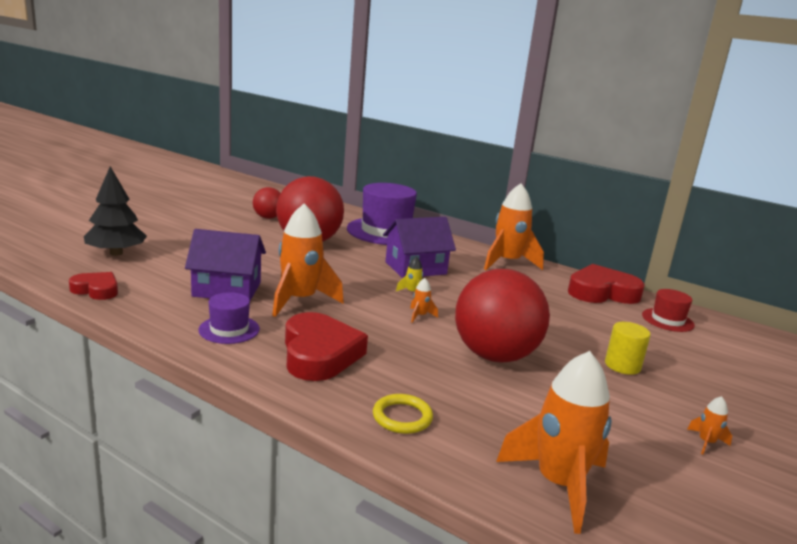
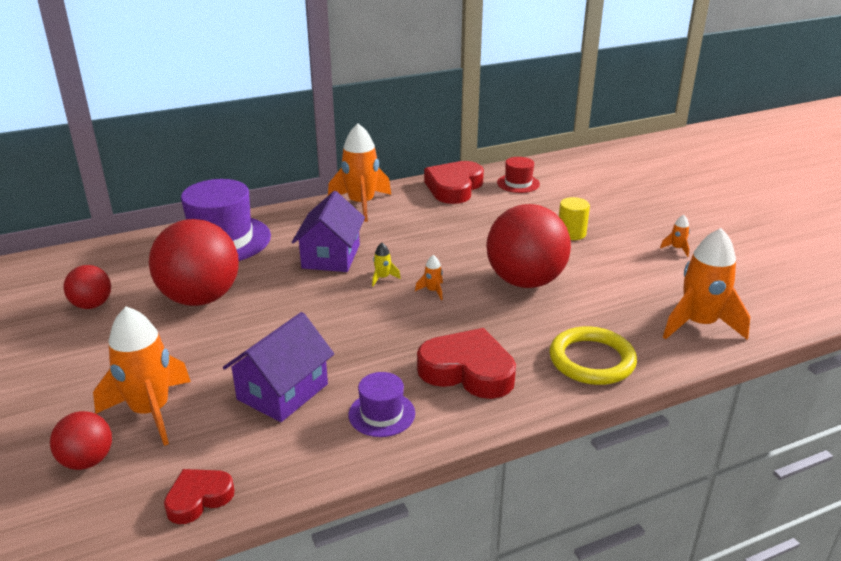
camera: 55 degrees left, 10 degrees up
black tree [84,166,147,256] -> red ball [50,411,112,470]
orange rocket [272,204,344,317] -> orange rocket moved to [93,306,191,446]
yellow ring [373,394,433,434] -> yellow ring [549,326,637,385], size x1.64

